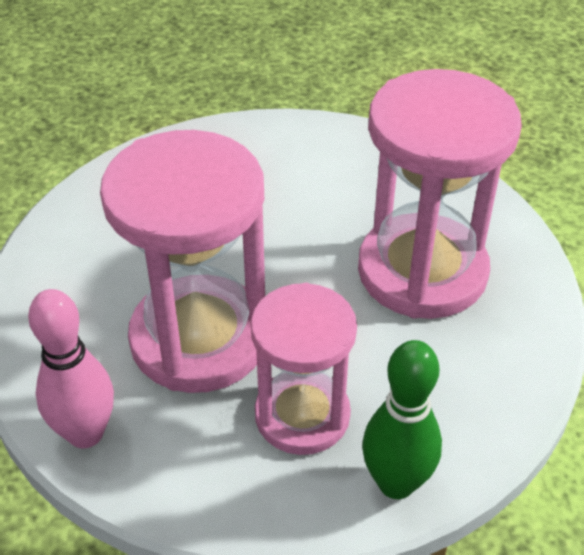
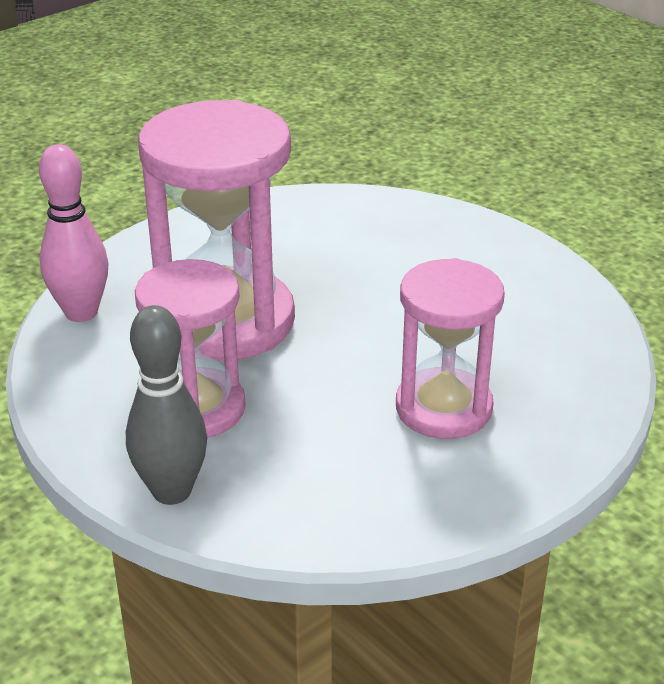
camera: 55 degrees right, 10 degrees down
pink hourglass [358,69,522,319] -> pink hourglass [396,258,505,439], size x0.64
green bowling pin [362,340,442,499] -> grey bowling pin [126,305,207,505]

